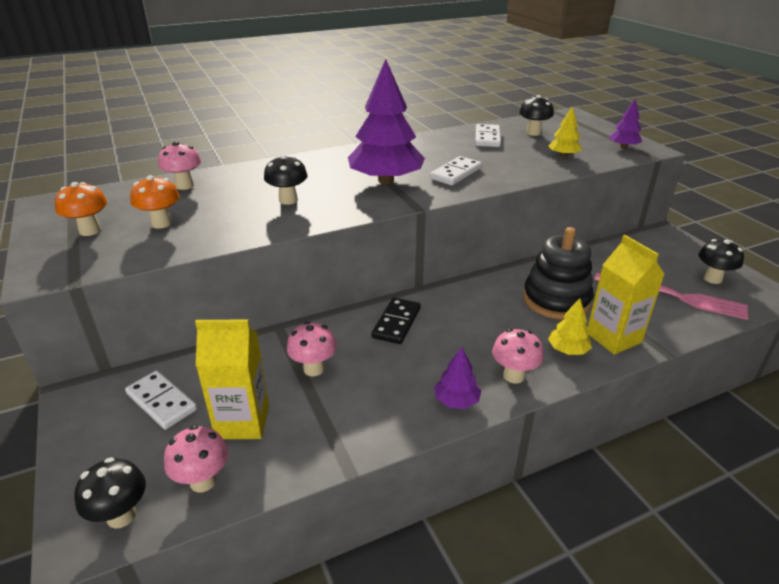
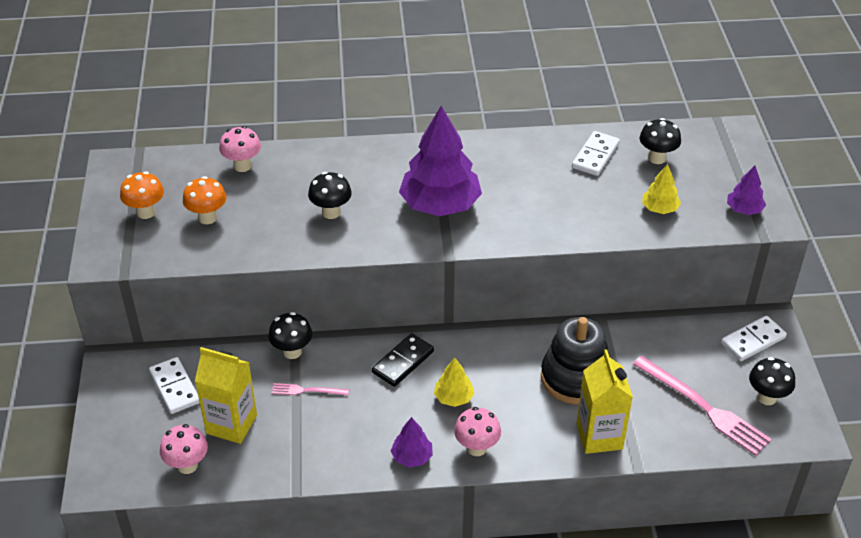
camera: 20 degrees right, 10 degrees up
black mushroom [74,457,146,529] -> black mushroom moved to [268,312,312,359]
pink mushroom [287,322,337,376] -> pink fork [272,383,349,395]
white domino [430,156,482,185] -> white domino moved to [721,316,787,361]
yellow tree [548,299,592,355] -> yellow tree moved to [434,358,474,407]

